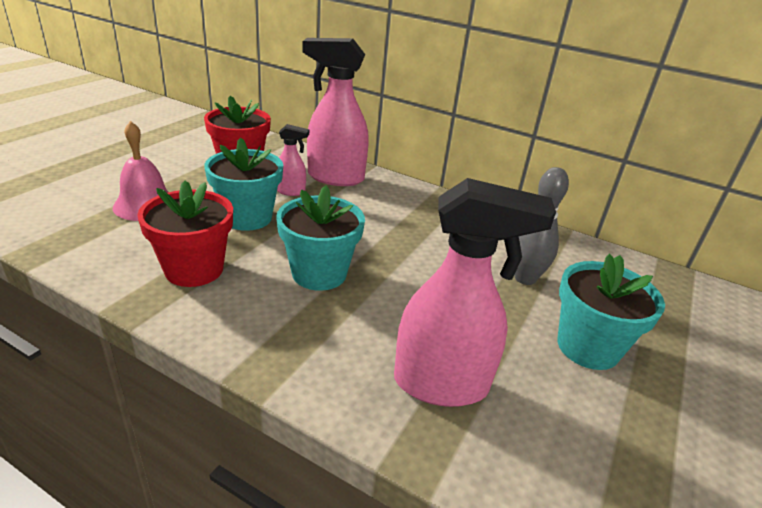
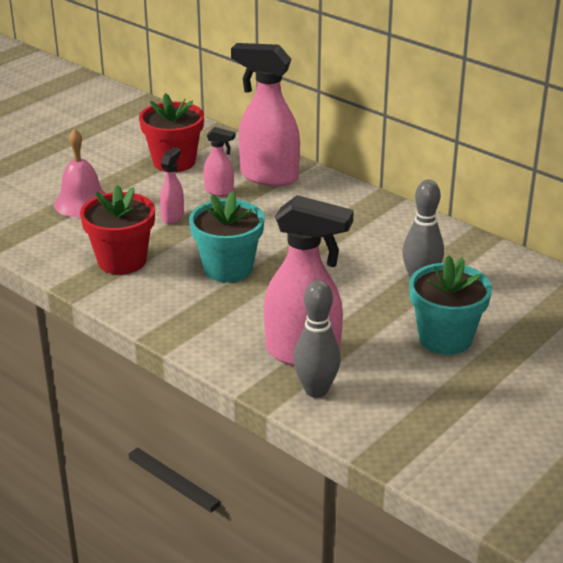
camera: 15 degrees right, 0 degrees up
turquoise flower pot [204,138,283,231] -> pink spray bottle [160,147,184,224]
none -> grey bowling pin [293,280,341,398]

